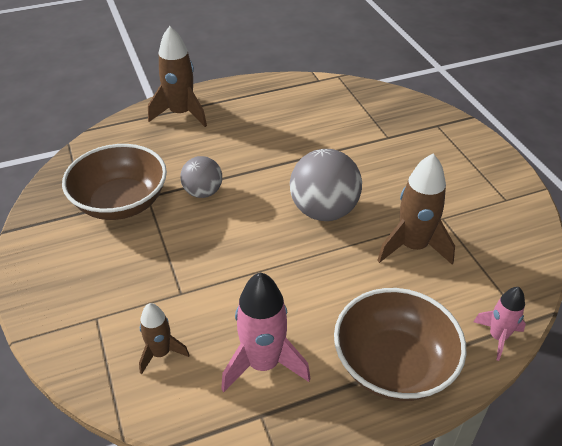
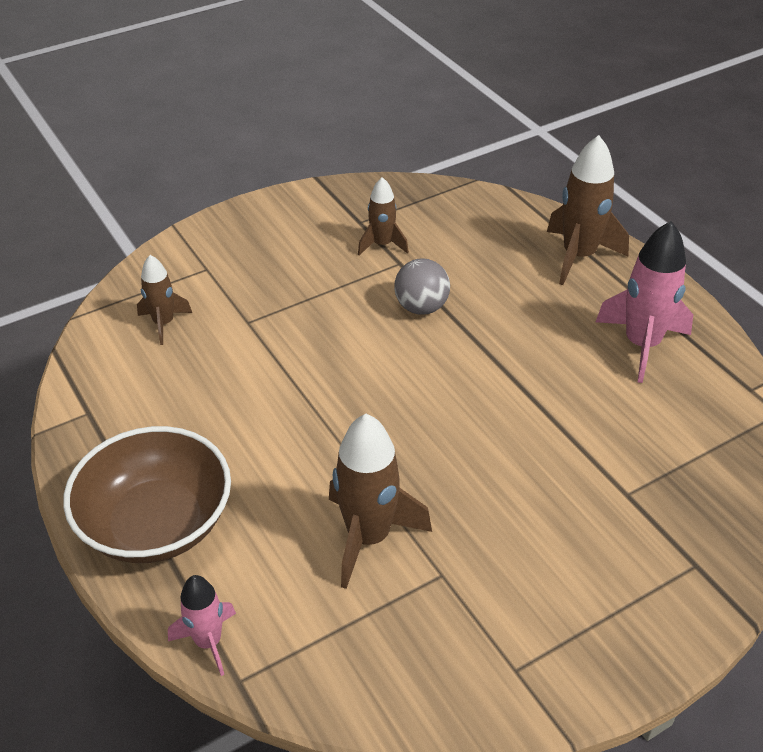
camera: 80 degrees right, 0 degrees up
brown bowl [62,144,167,220] -> brown rocket [358,177,409,255]
pink rocket [221,272,311,392] -> pink rocket moved to [596,221,693,383]
grey ball [290,149,362,221] -> none

